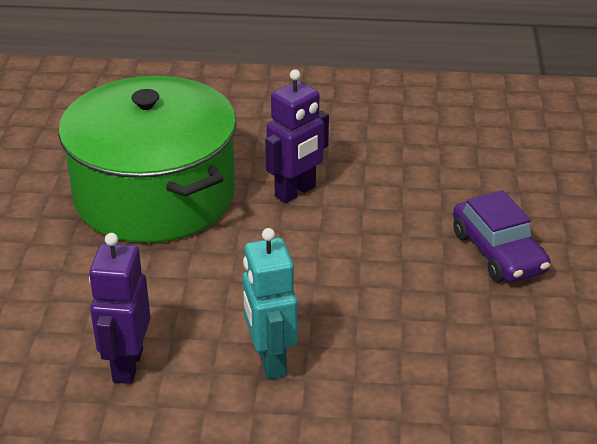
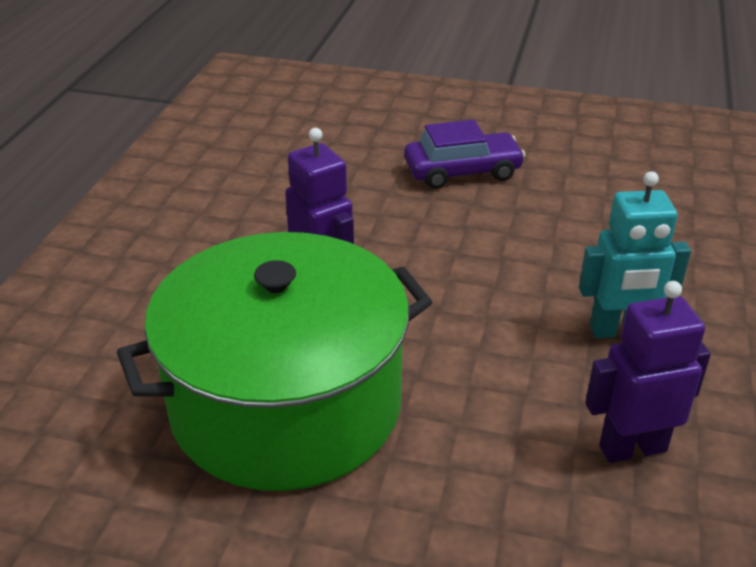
camera: 80 degrees left, 0 degrees up
purple robot [89,233,151,384] -> purple robot turned 150 degrees clockwise [585,281,711,463]

